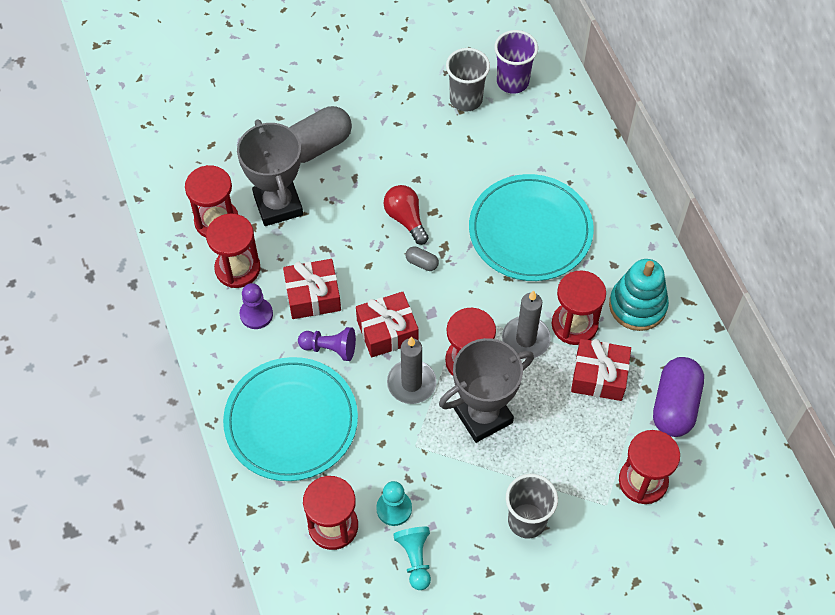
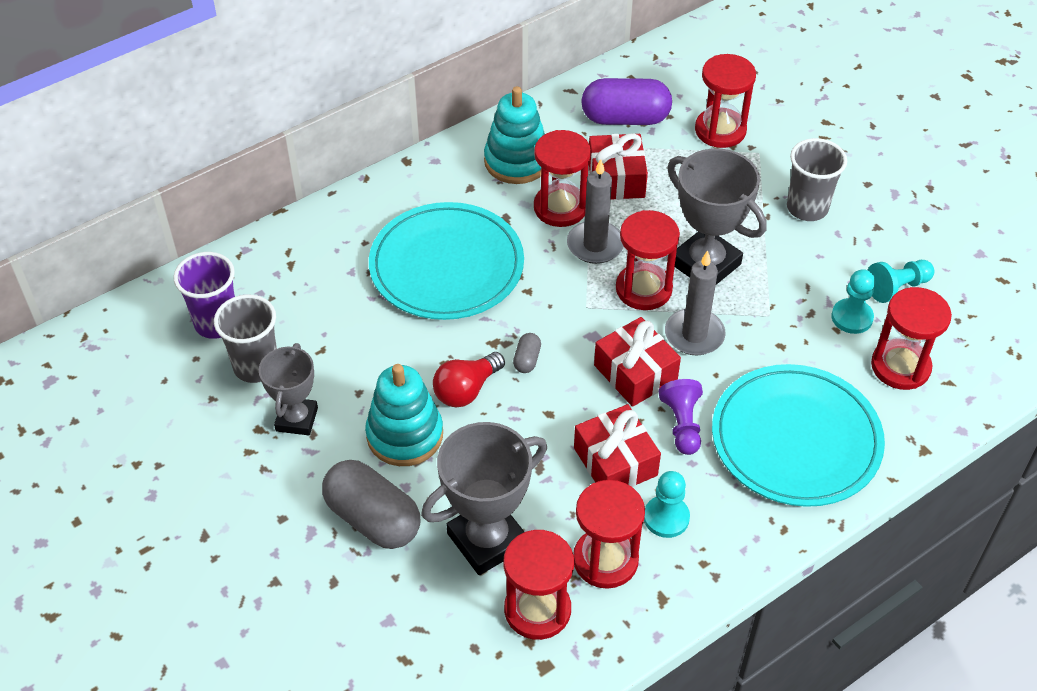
camera: 105 degrees left, 10 degrees down
purple pawn [239,283,273,329] -> turquoise pawn [644,471,690,538]
none -> grey trophy [259,343,318,435]
none -> turquoise stacking toy [365,364,443,466]

